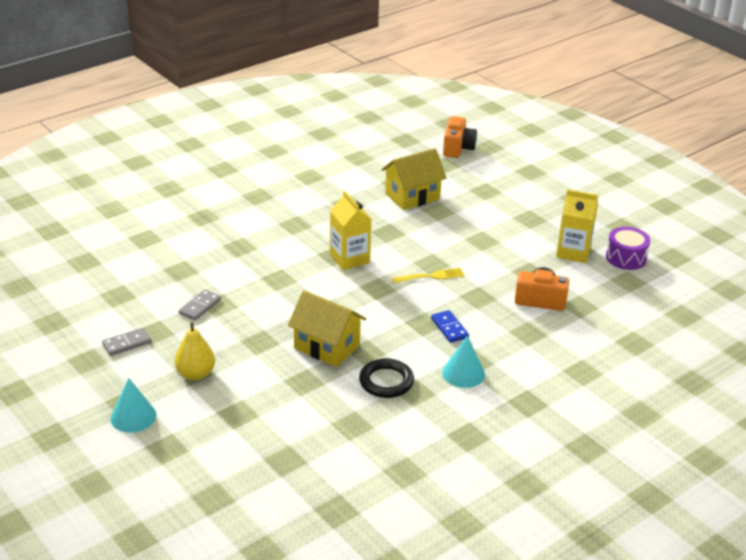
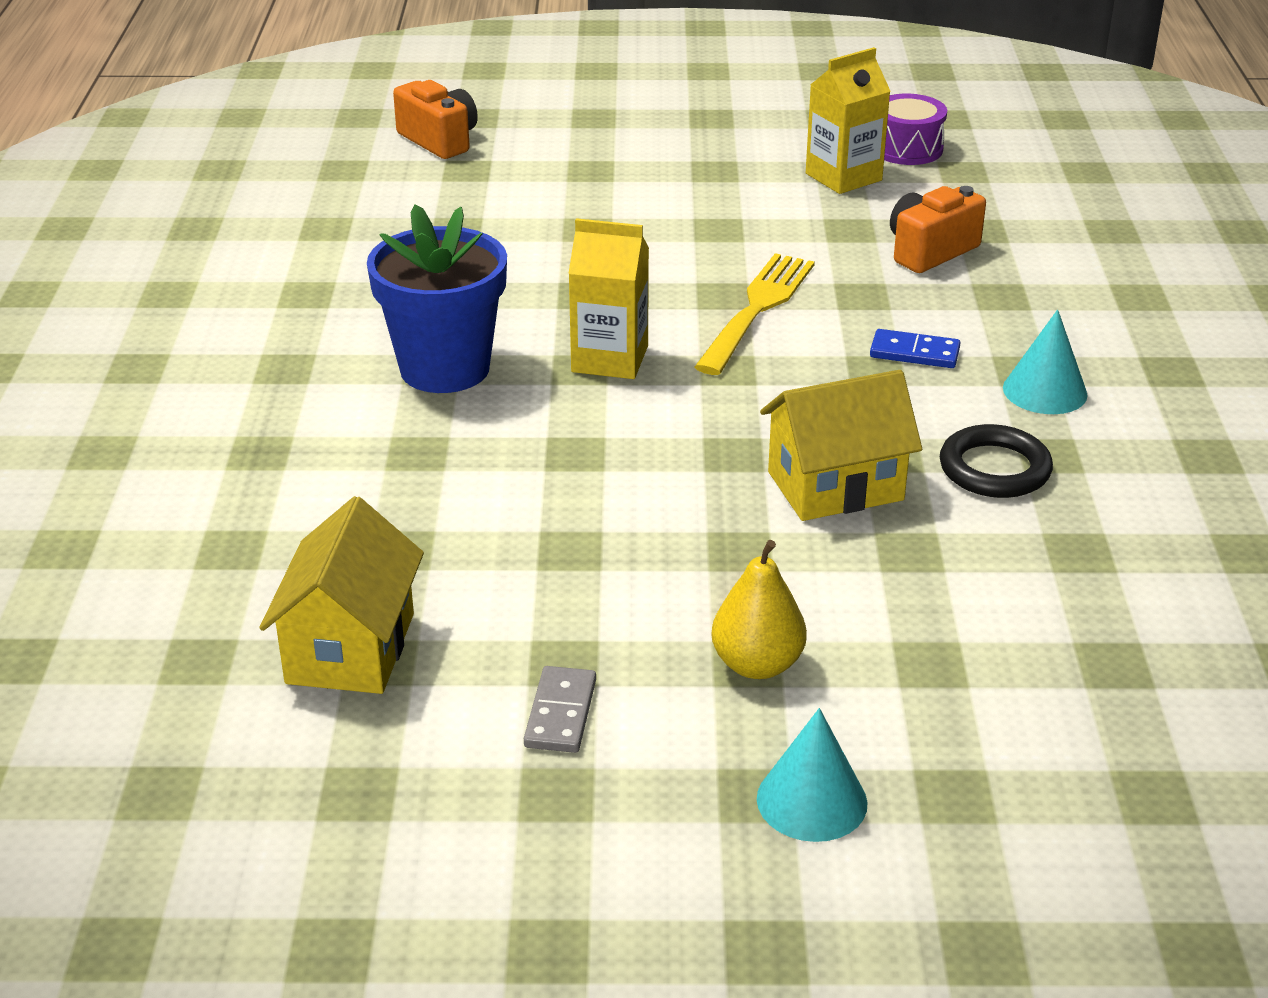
camera: 50 degrees left, 0 degrees up
grey domino [179,289,221,321] -> none
yellow house [381,148,446,210] -> yellow house moved to [259,496,424,694]
yellow fork [392,268,464,283] -> yellow fork [695,253,815,375], size x1.65
none -> blue flower pot [367,204,507,393]

